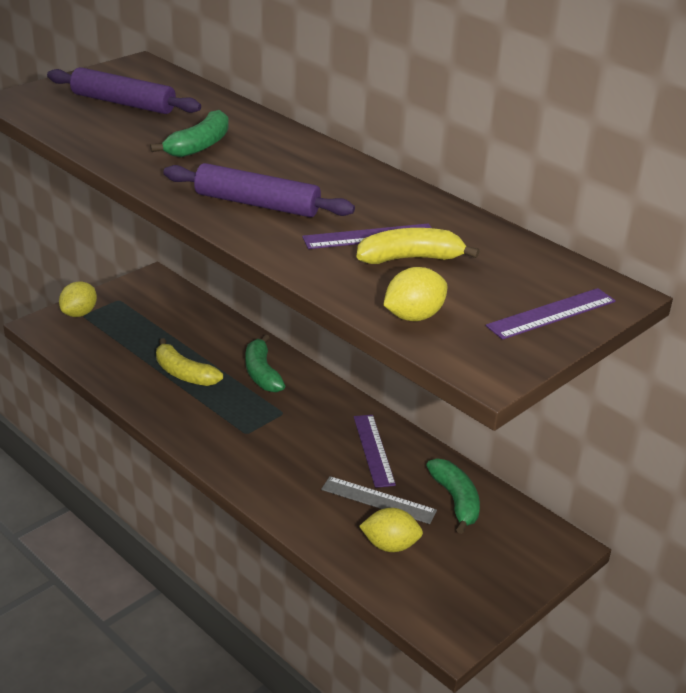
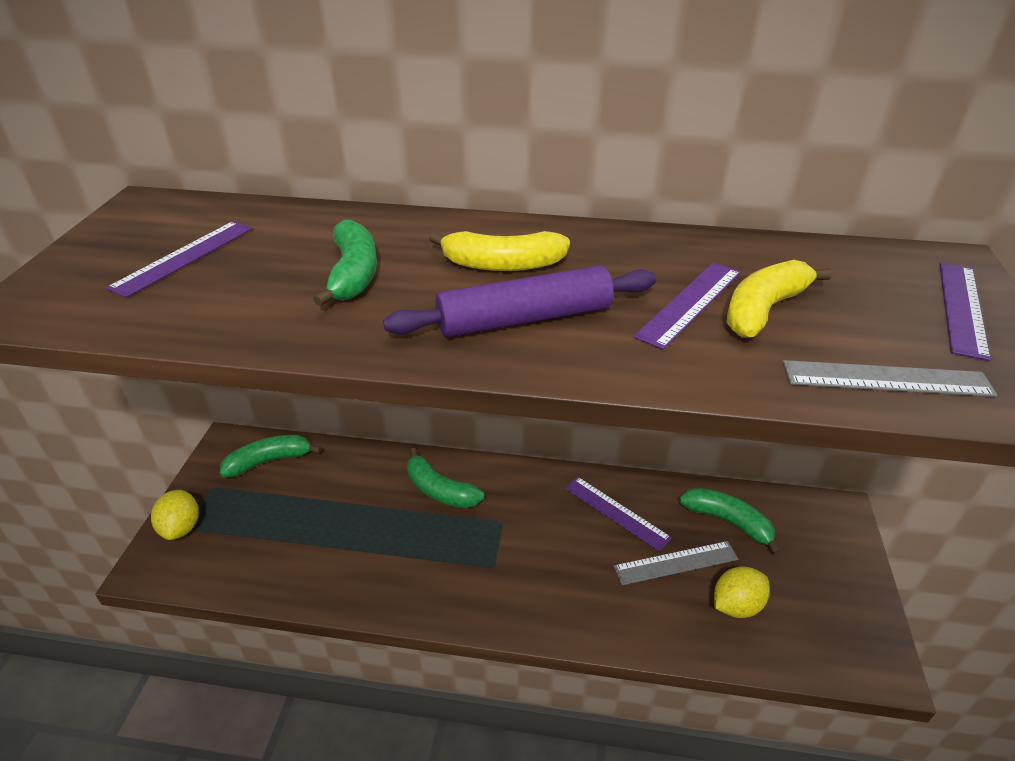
camera: 35 degrees left, 5 degrees up
purple rolling pin [47,67,201,114] -> purple ruler [106,221,253,298]
yellow banana [156,338,223,386] -> yellow banana moved to [429,231,570,271]
yellow lemon [383,267,447,321] -> grey ruler [783,360,998,397]
none -> green banana [220,435,321,478]

